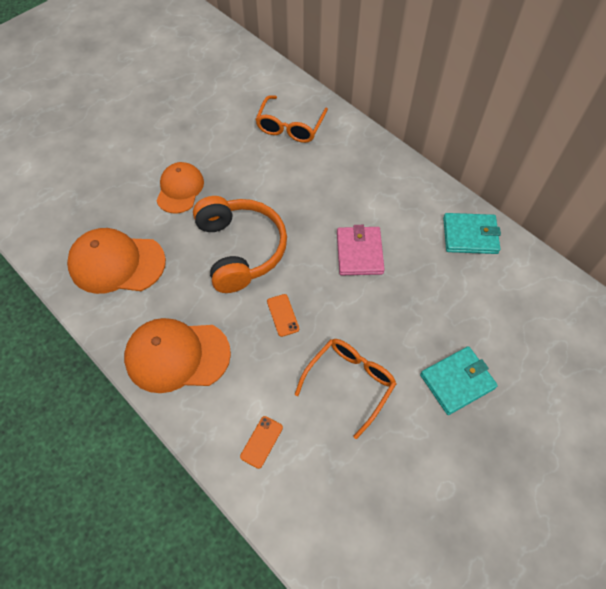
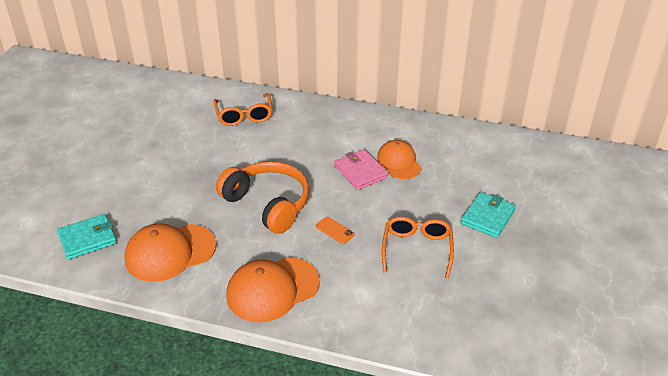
camera: 30 degrees left, 20 degrees down
orange cap [156,162,204,213] -> orange cap moved to [377,140,422,179]
orange phone [240,416,283,469] -> none
turquoise wallet [443,213,501,254] -> turquoise wallet moved to [57,214,117,260]

